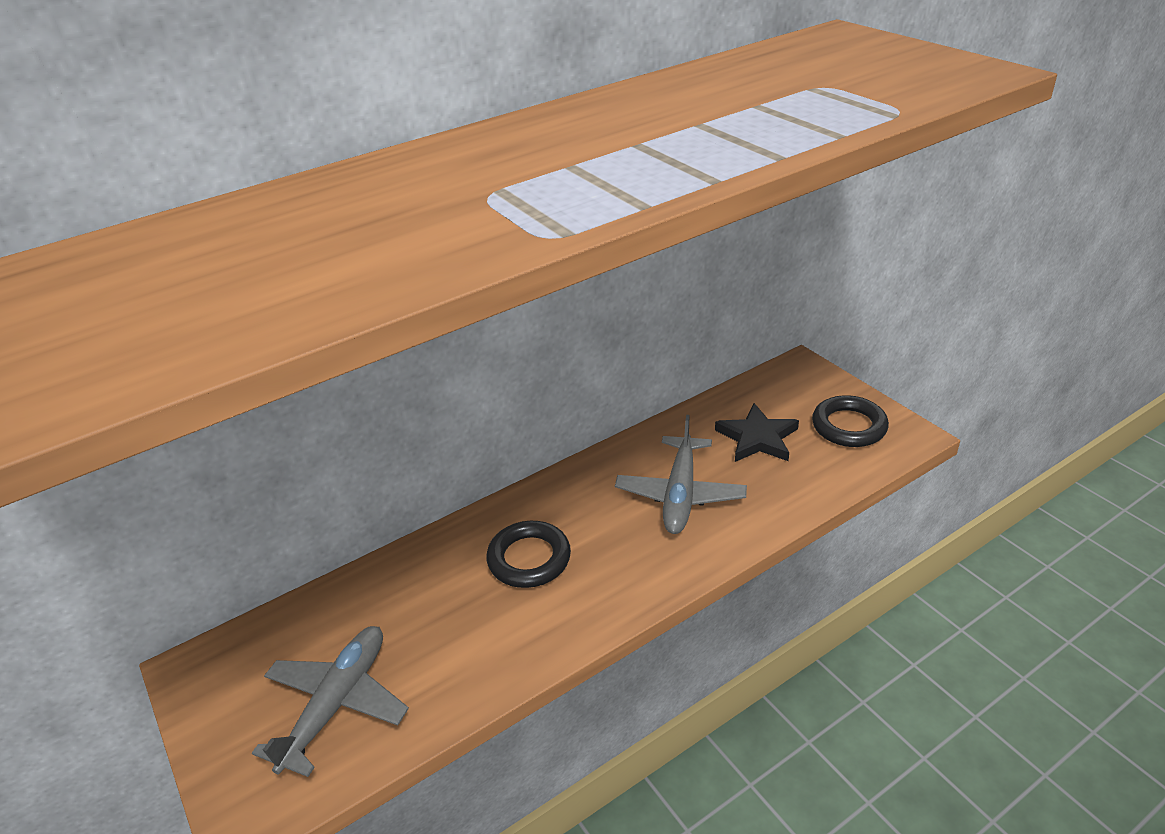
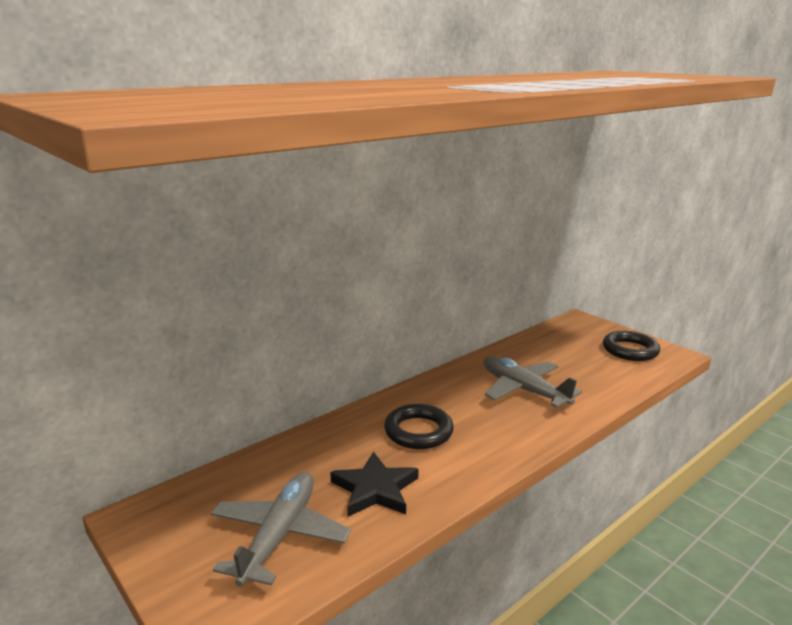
camera: 10 degrees left, 15 degrees down
grey plane [615,415,747,534] -> grey plane turned 135 degrees clockwise [483,356,582,408]
black star [715,403,799,462] -> black star moved to [330,451,419,517]

